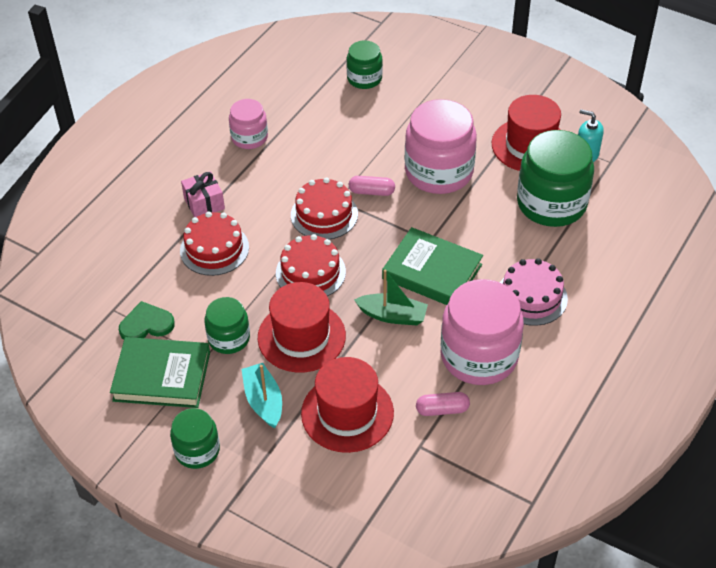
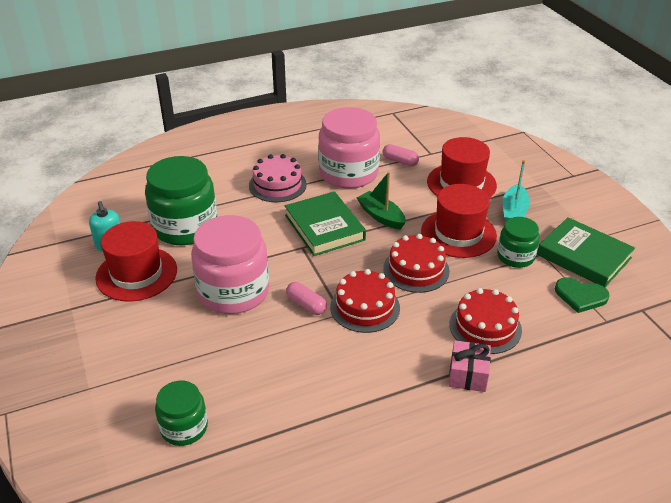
camera: 145 degrees left, 10 degrees down
green jar [170,408,220,469] -> none
pink jar [229,99,268,149] -> none

